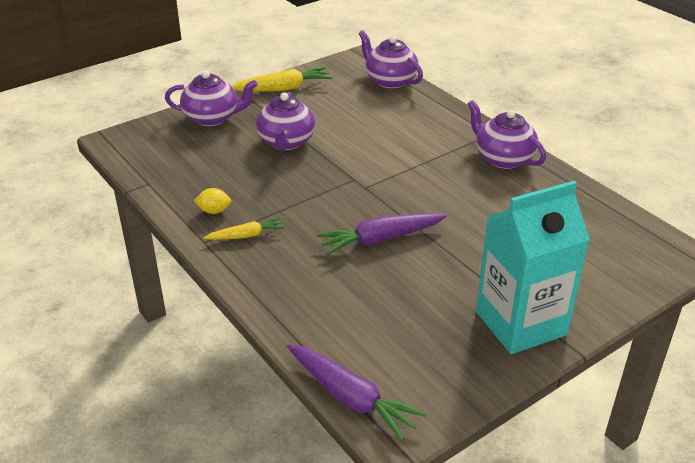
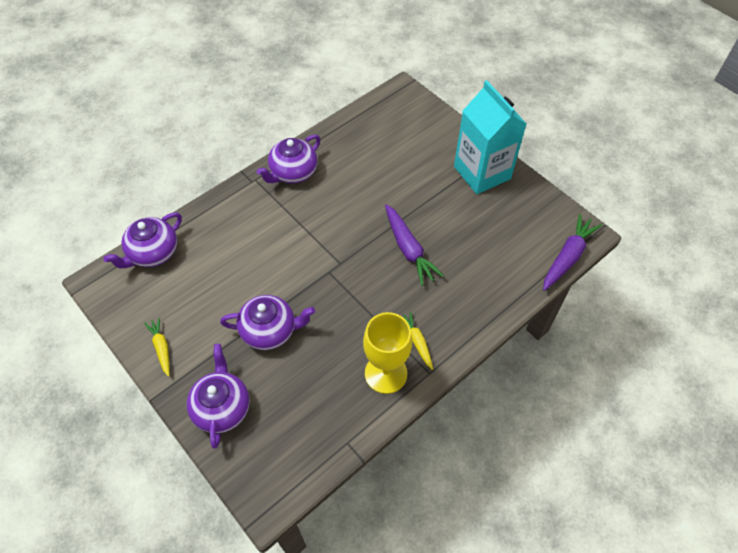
camera: 95 degrees left, 20 degrees up
yellow lemon [194,188,231,214] -> yellow goblet [363,312,412,394]
yellow carrot [231,67,333,92] -> yellow carrot [144,317,170,377], size x0.60

